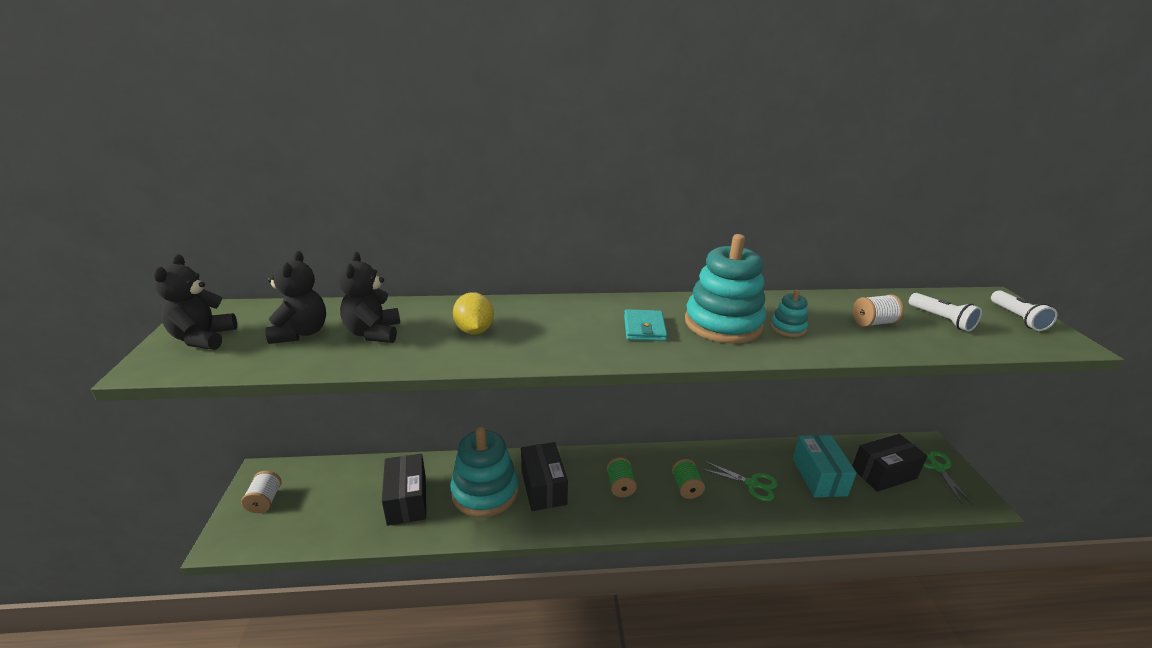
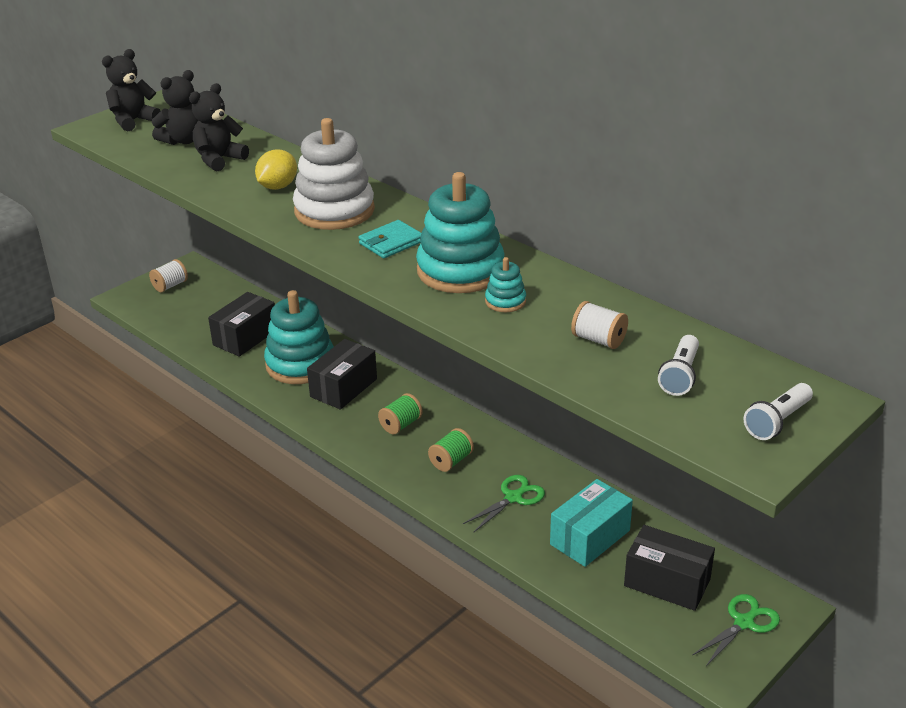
camera: 50 degrees right, 5 degrees up
green scissors [701,461,778,501] -> green scissors turned 120 degrees counterclockwise [463,475,545,532]
none -> white stacking toy [293,118,375,230]

